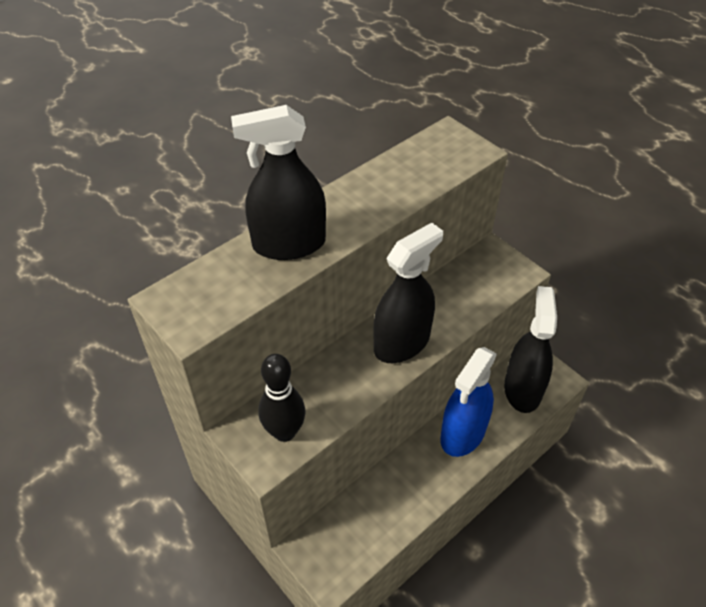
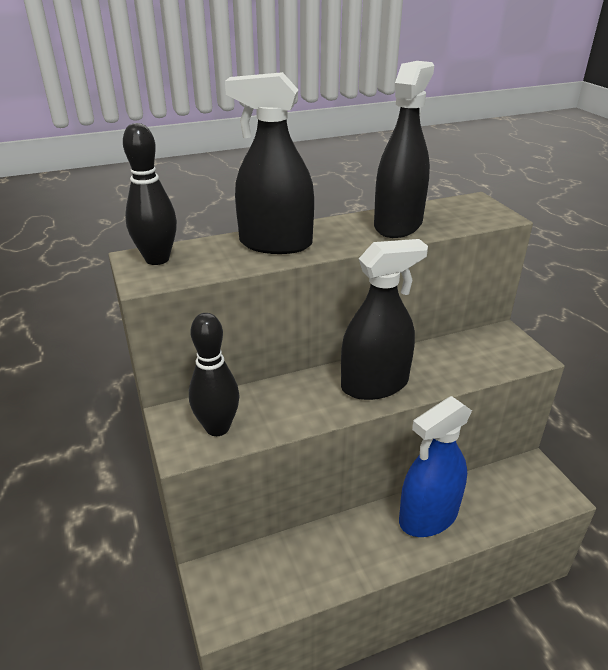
camera: 20 degrees right, 15 degrees down
black spray bottle [504,286,557,413] -> black spray bottle moved to [374,61,434,238]
none -> black bowling pin [123,123,177,265]

